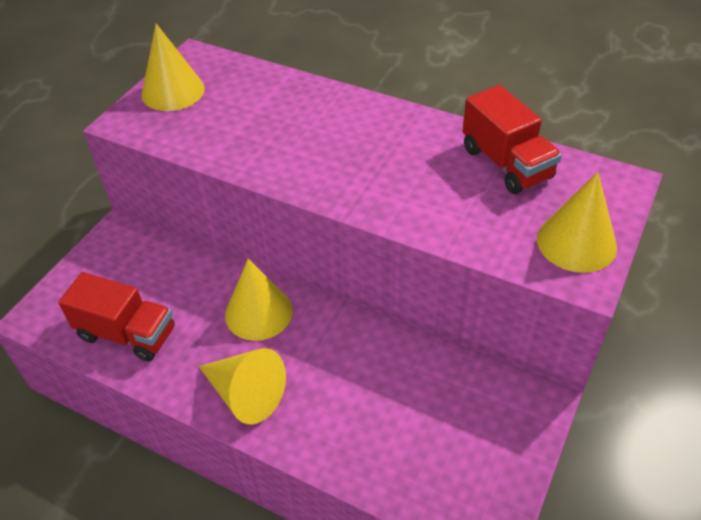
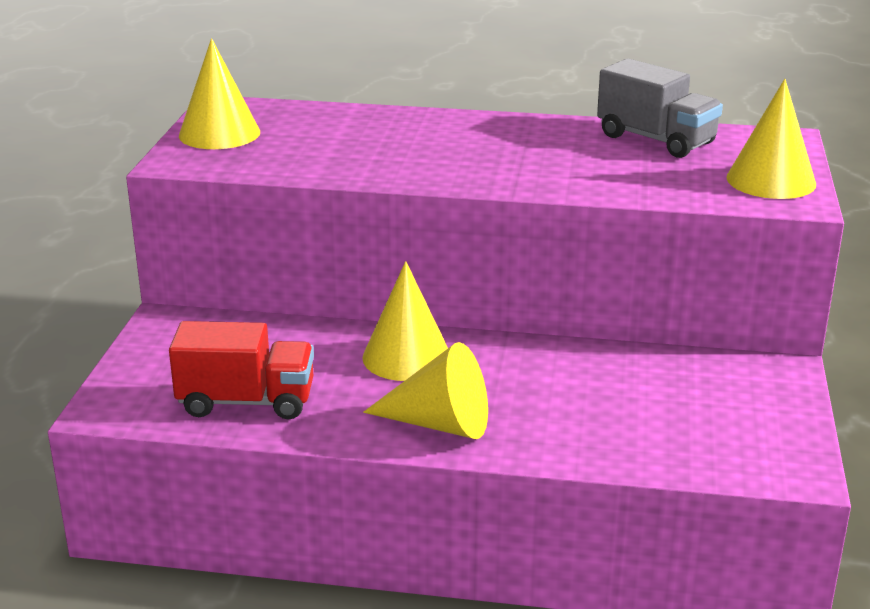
camera: 20 degrees left, 20 degrees down
red truck [463,85,562,194] -> grey truck [597,58,723,158]

